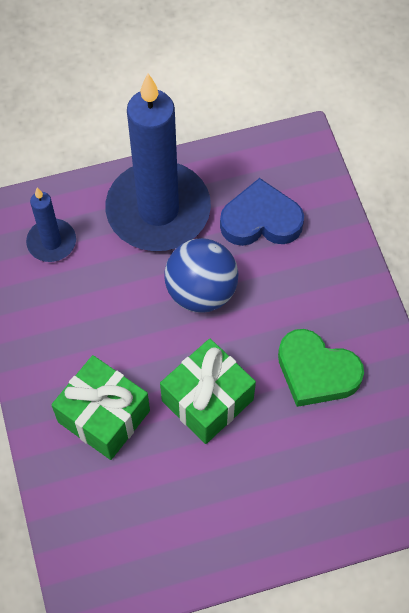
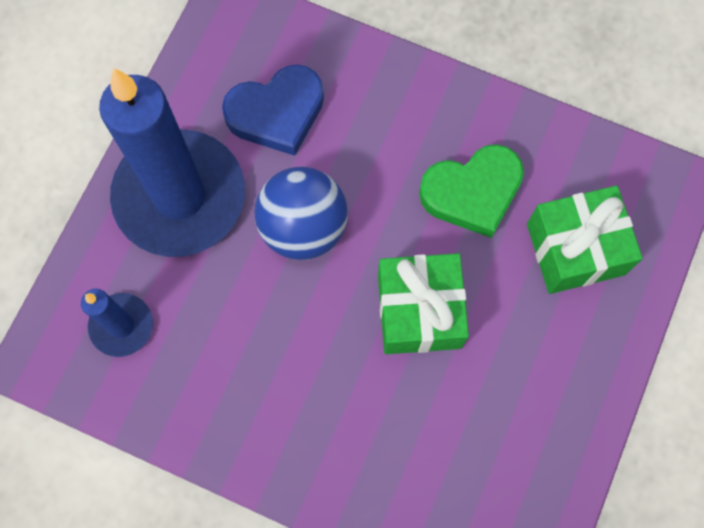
camera: 50 degrees left, 10 degrees up
green gift [51,355,150,460] -> green gift moved to [527,186,643,294]
blue heart [220,178,304,246] -> blue heart turned 150 degrees counterclockwise [222,64,324,156]

